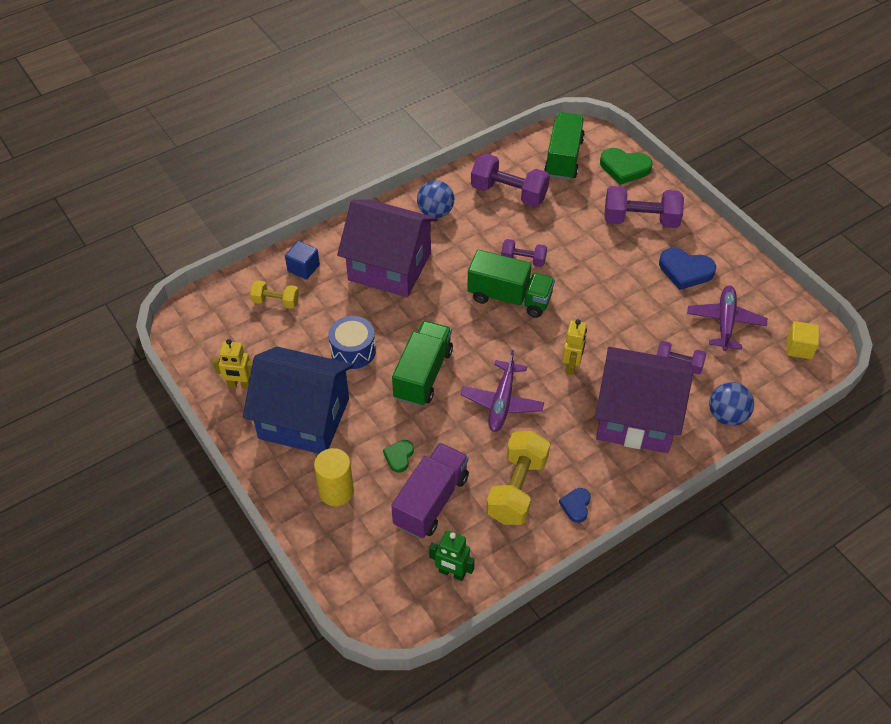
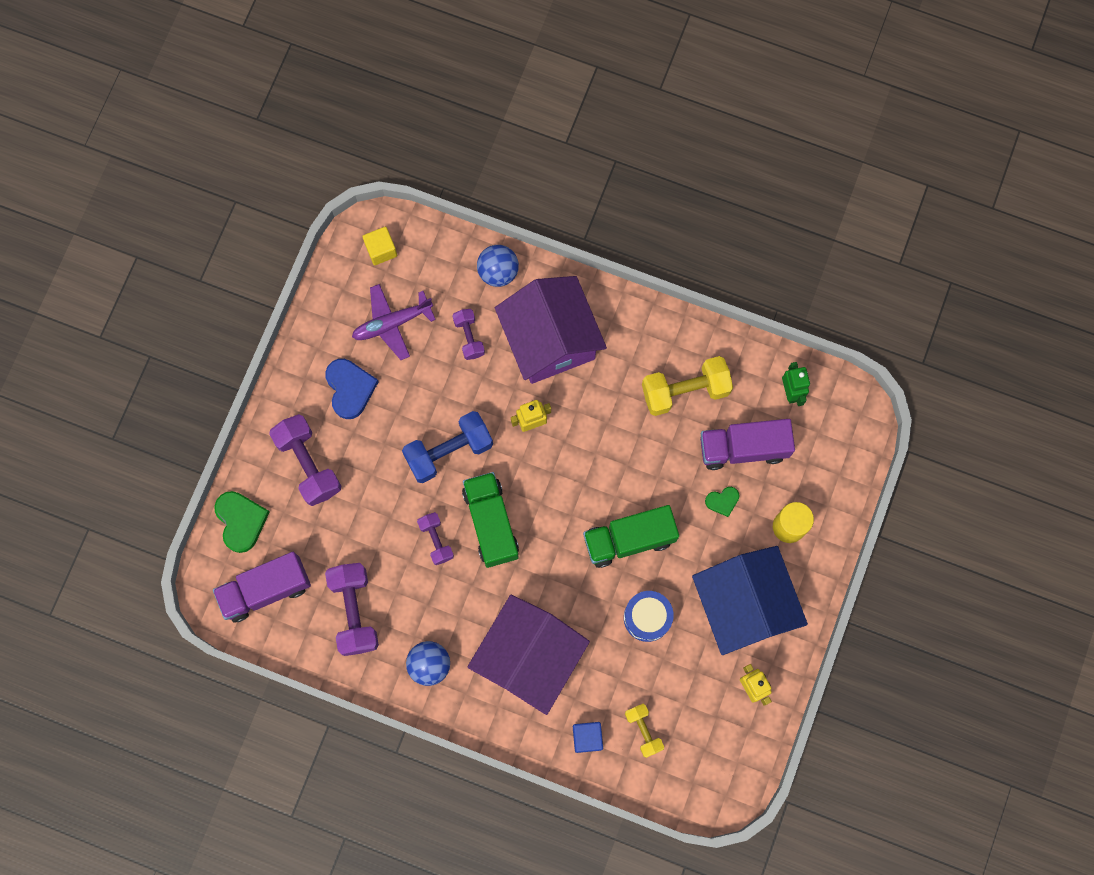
camera: 125 degrees left, 25 degrees up
purple house [337,200,438,297] -> purple house turned 45 degrees clockwise [467,595,590,715]
purple plane [461,350,544,432] -> none
green truck [544,112,585,180] -> purple truck [213,552,311,623]
blue heart [559,488,591,523] -> none
none -> blue dumbbell [402,411,493,483]

